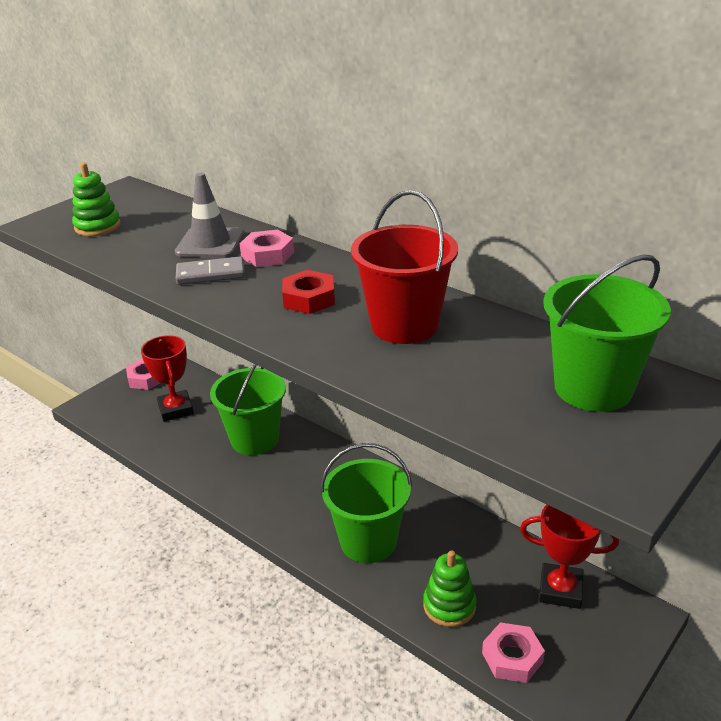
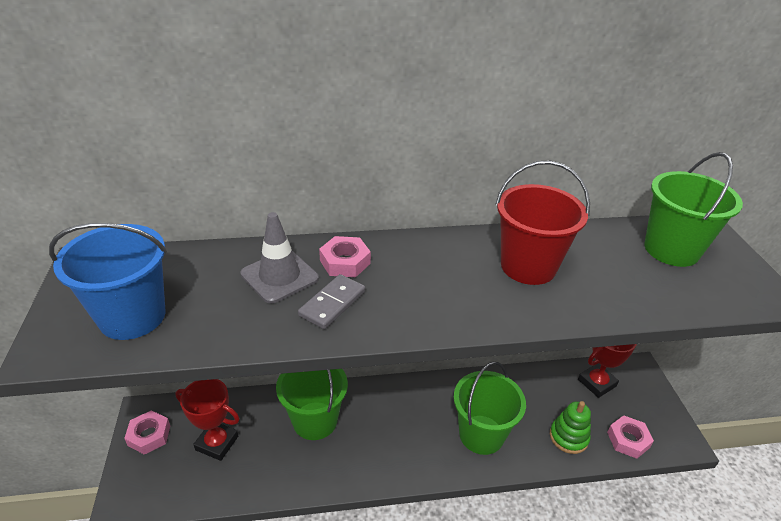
camera: 50 degrees left, 5 degrees up
green stacking toy [72,163,121,236] -> blue bucket [49,223,167,340]
red nut [282,270,335,314] -> none

